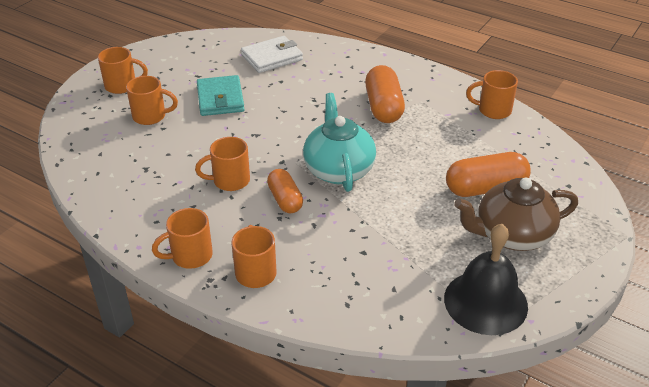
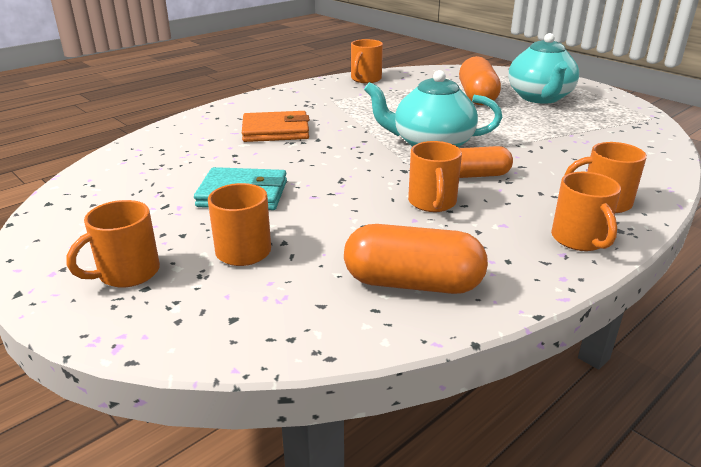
camera: 75 degrees left, 10 degrees down
orange mug [98,47,148,94] -> orange mug turned 150 degrees counterclockwise [67,200,160,287]
white wallet [241,36,303,73] -> none
orange capsule [365,65,405,123] -> orange capsule moved to [344,224,488,294]
black bell [444,224,528,335] -> none
brown teapot [454,178,578,251] -> turquoise teapot [508,33,579,104]
none -> orange wallet [242,111,310,142]

